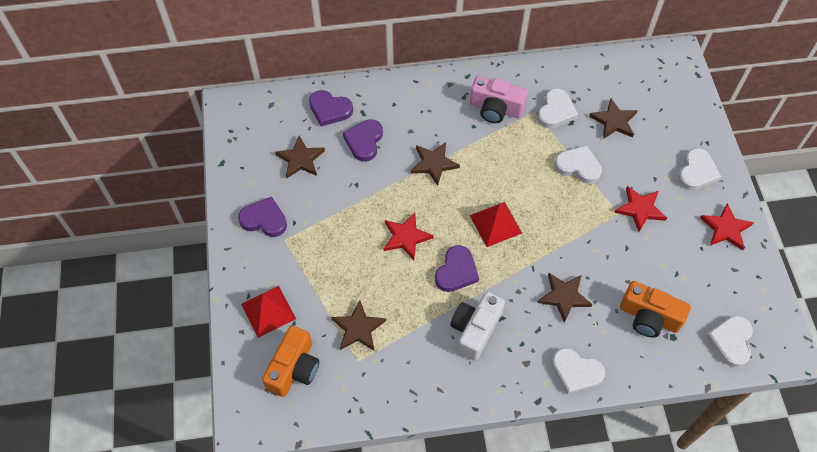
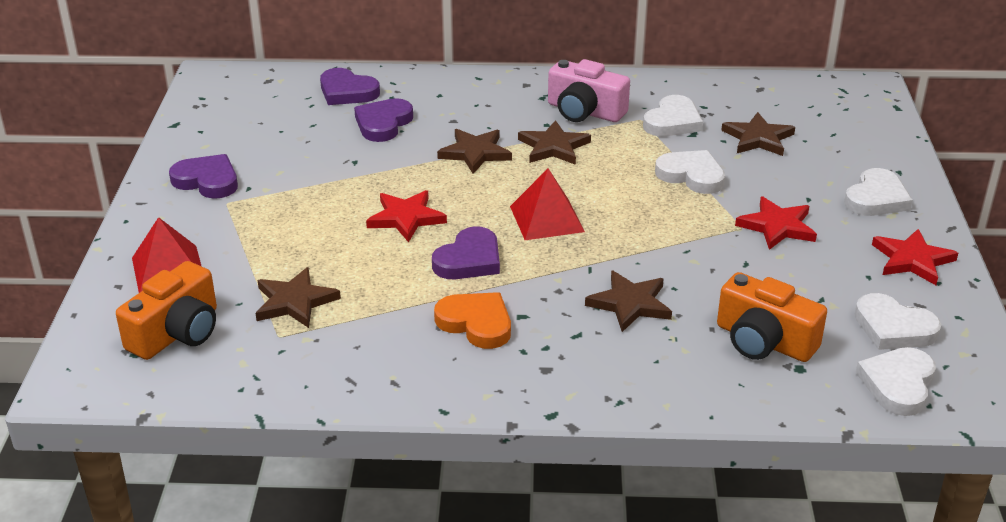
camera: 10 degrees right, 25 degrees down
brown star [275,136,325,179] -> brown star moved to [518,120,591,165]
white camera [450,292,505,361] -> orange heart [434,292,511,349]
white heart [551,348,605,395] -> white heart moved to [854,293,942,350]

